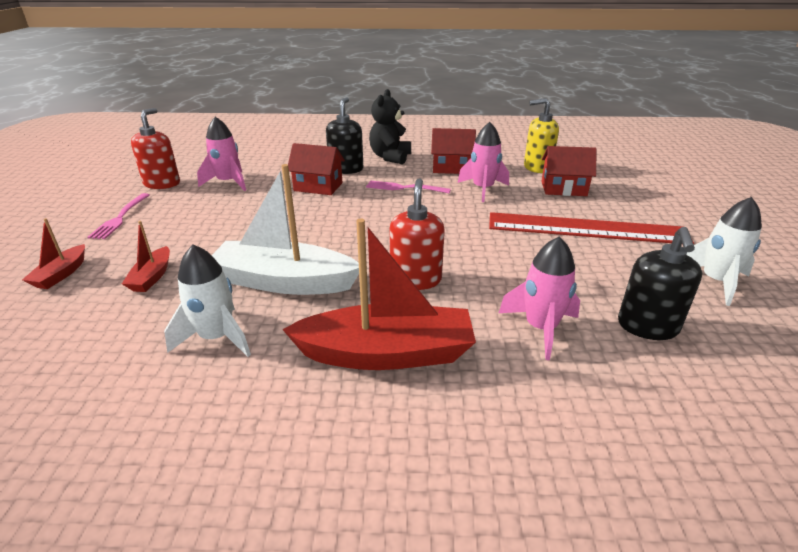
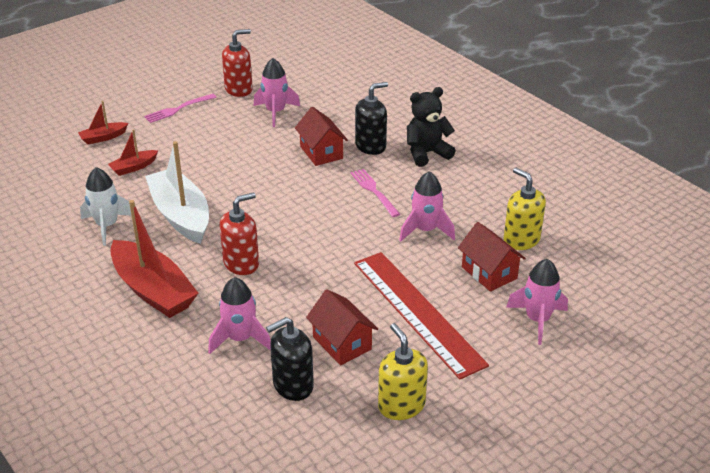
camera: 50 degrees right, 5 degrees up
red house [431,128,476,174] -> red house moved to [306,289,378,365]
white rocket [686,197,762,306] -> yellow soap dispenser [378,323,428,420]
none -> pink rocket [506,259,568,345]

